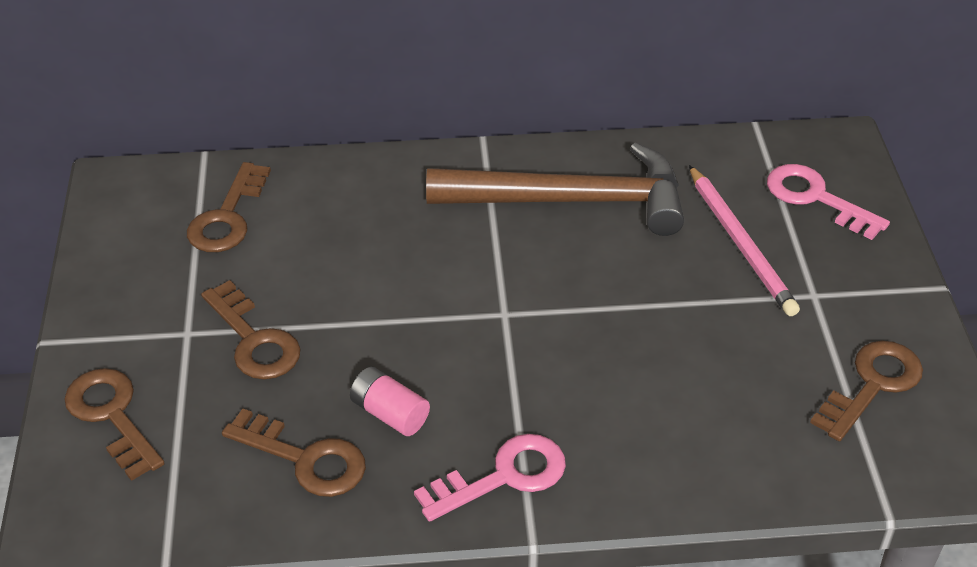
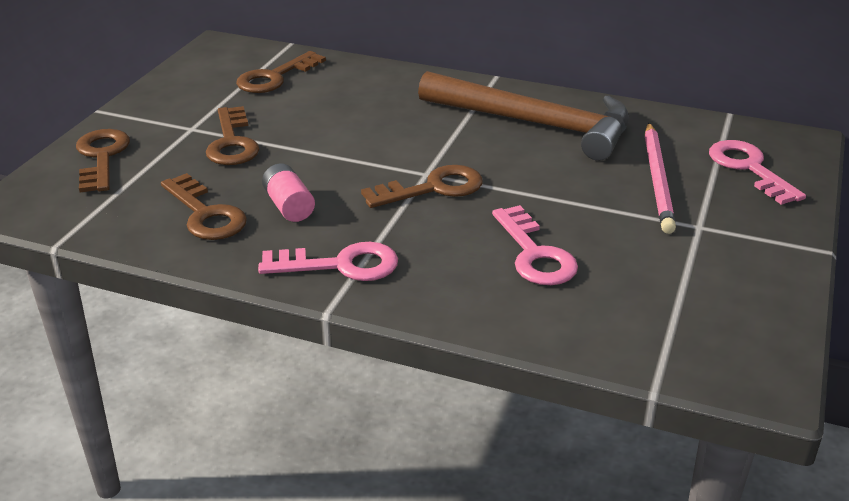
camera: 25 degrees right, 10 degrees down
brown key [810,341,923,441] -> brown key moved to [361,165,483,208]
none -> pink key [492,205,578,285]

